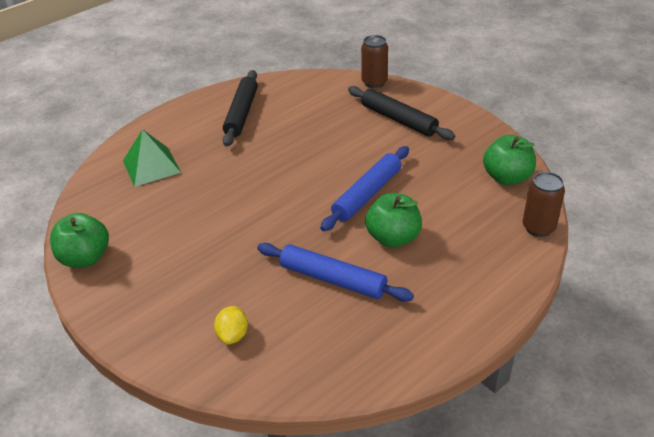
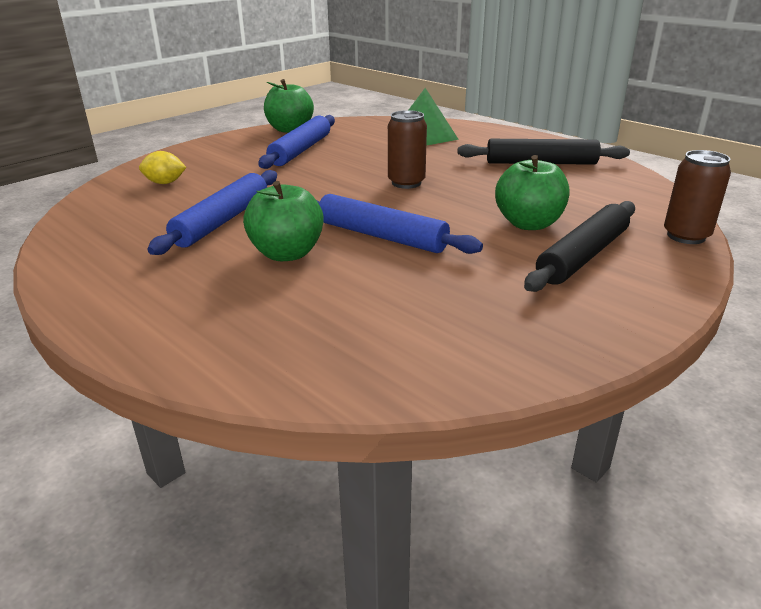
camera: 85 degrees right, 10 degrees down
green apple [483,135,536,185] -> green apple moved to [495,155,569,230]
brown can [523,172,565,237] -> brown can moved to [388,110,427,189]
none -> blue rolling pin [258,115,335,169]

